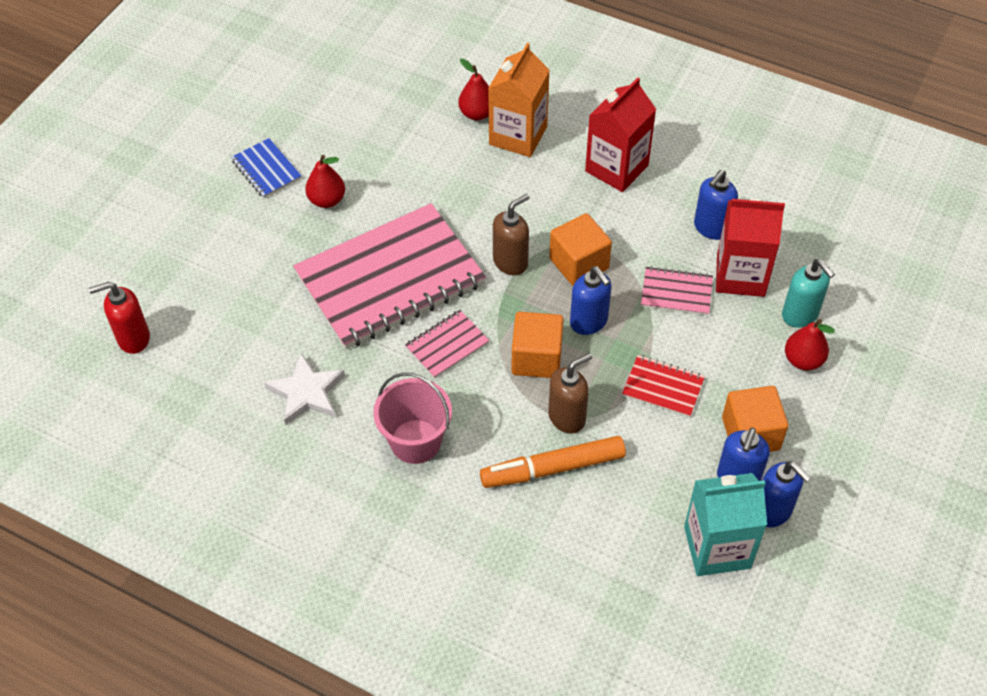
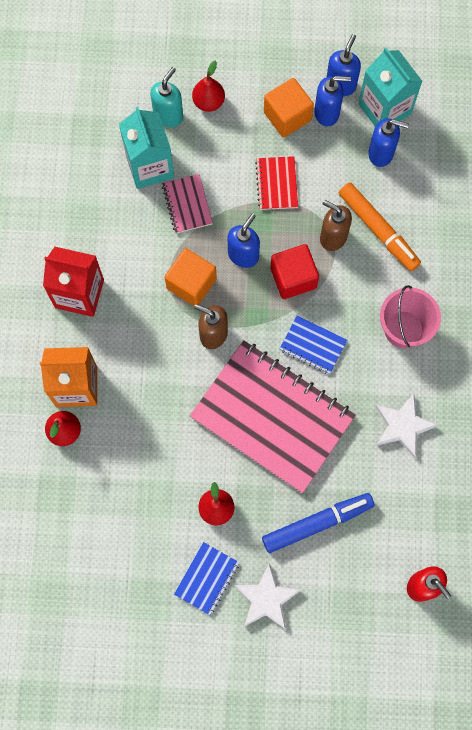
camera: 115 degrees left, 20 degrees up
pink notebook [405,310,490,379] -> blue notebook [280,316,347,374]
orange cube [511,312,564,378] -> red cube [270,244,319,299]
blue soap dispenser [694,170,738,240] -> blue soap dispenser moved to [368,118,409,167]
red carton [716,198,785,297] -> turquoise carton [119,106,174,189]
none -> white star [234,563,301,630]
none -> blue marker [262,493,374,553]

